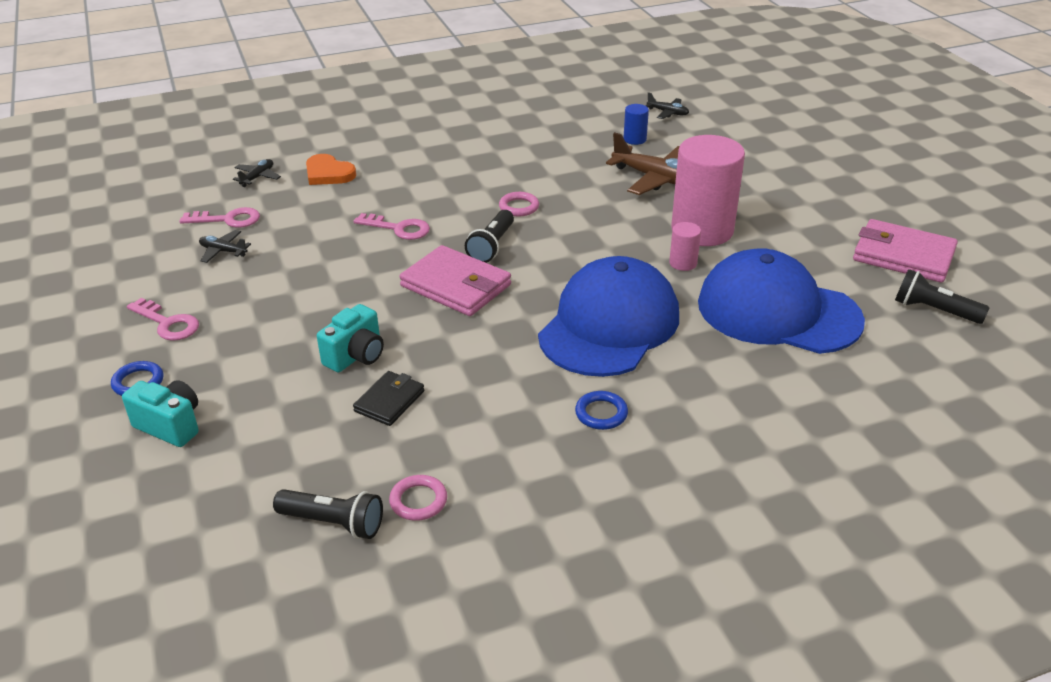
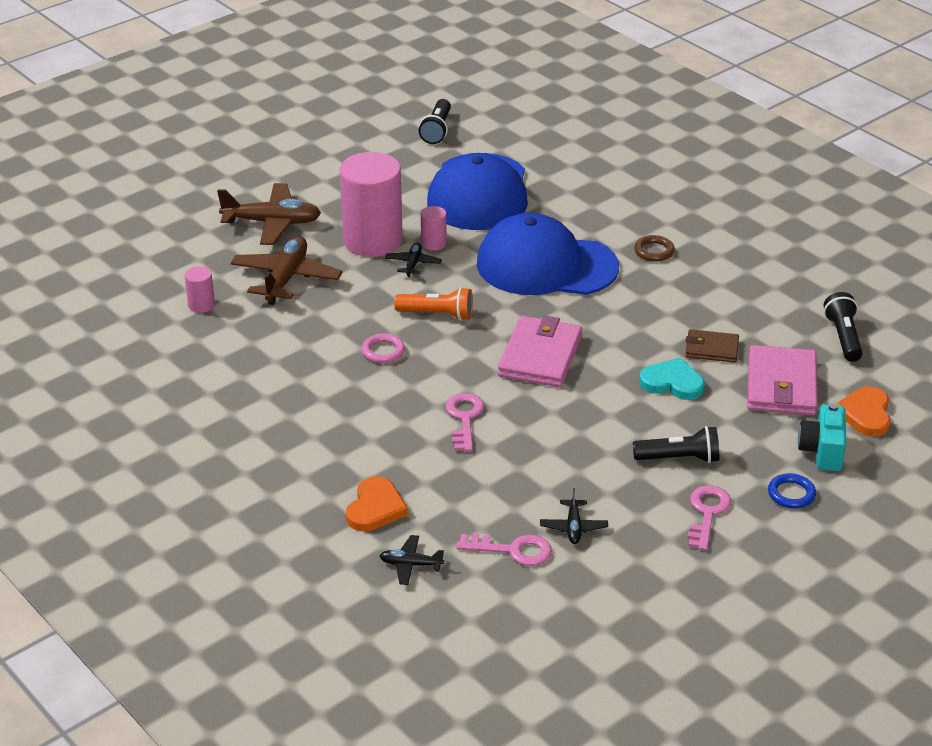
camera: 110 degrees left, 0 degrees up
pink key [180,207,260,228] -> pink key turned 120 degrees clockwise [457,533,552,566]
turquoise camera [317,304,384,372] -> turquoise heart [639,357,705,400]
black wallet [353,371,424,426] -> brown wallet [685,329,739,363]
pink ring [389,475,447,521] -> none
black flashlight [465,210,514,263] -> black flashlight moved to [633,426,719,463]
blue ring [575,391,628,430] -> brown ring [634,235,675,262]
blue cylinder [624,104,649,145] -> pink cylinder [185,266,215,313]
black plane [646,92,689,119] -> black plane moved to [385,243,442,277]
pink wallet [853,219,958,283] -> pink wallet moved to [747,345,818,416]
none -> brown plane [217,183,321,245]
none -> orange flashlight [394,287,473,321]
none -> orange heart [836,386,891,437]

